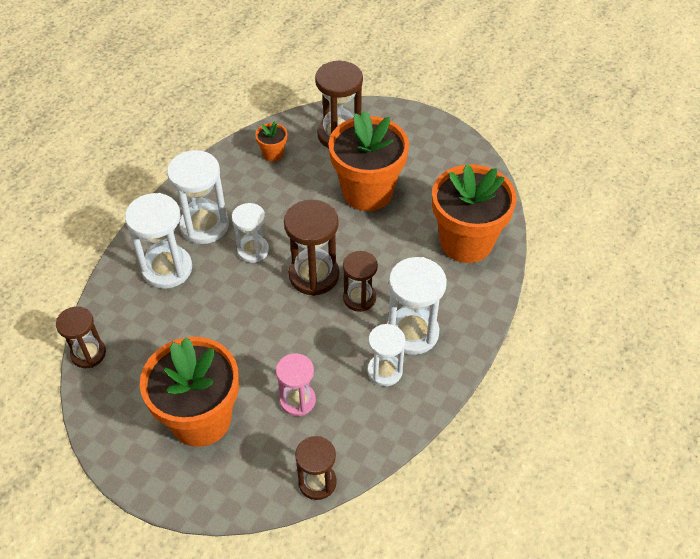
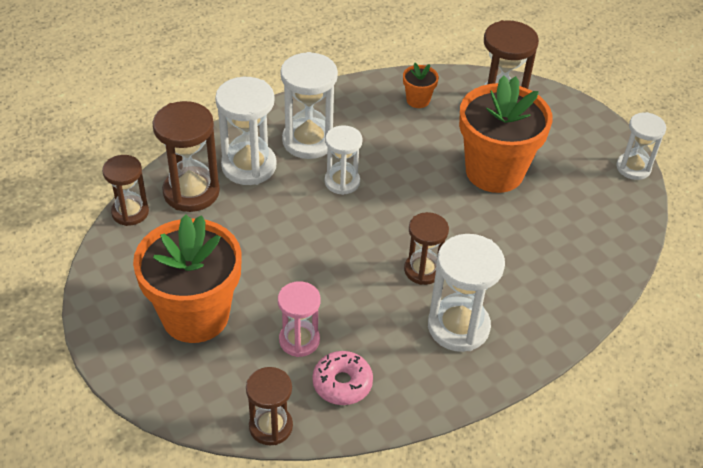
camera: 25 degrees right, 5 degrees down
brown hourglass [284,199,339,296] -> brown hourglass moved to [152,101,220,212]
white hourglass [368,324,405,386] -> white hourglass moved to [616,112,666,180]
orange flower pot [432,164,517,263] -> none
none -> pink donut [312,351,373,405]

